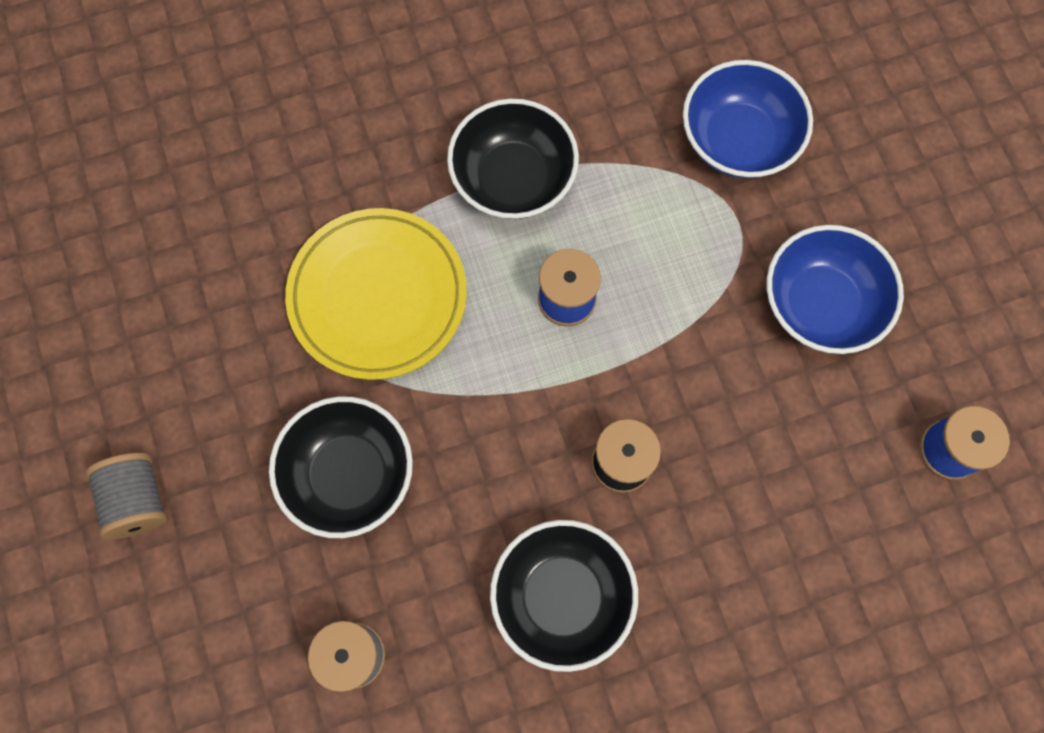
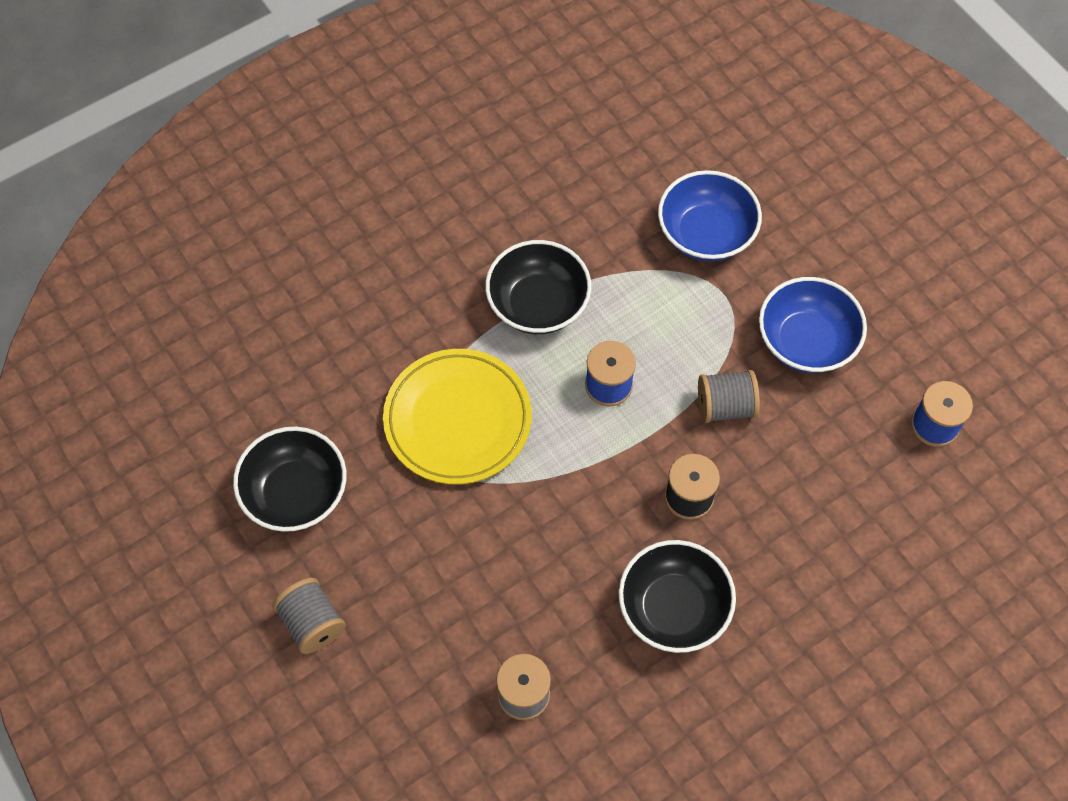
camera: 15 degrees left, 10 degrees down
black bowl [269,396,413,538] -> black bowl moved to [233,427,346,532]
none -> grey spool [698,370,760,423]

